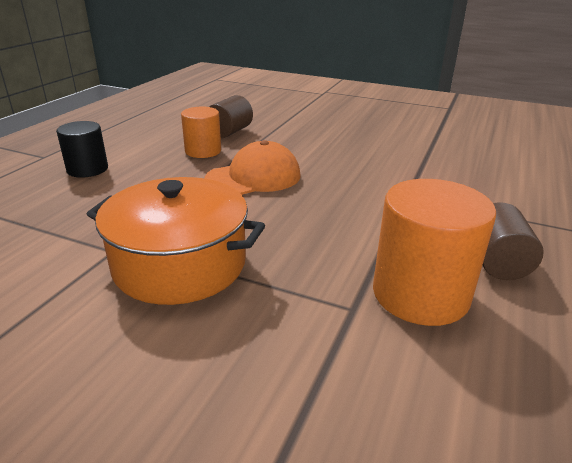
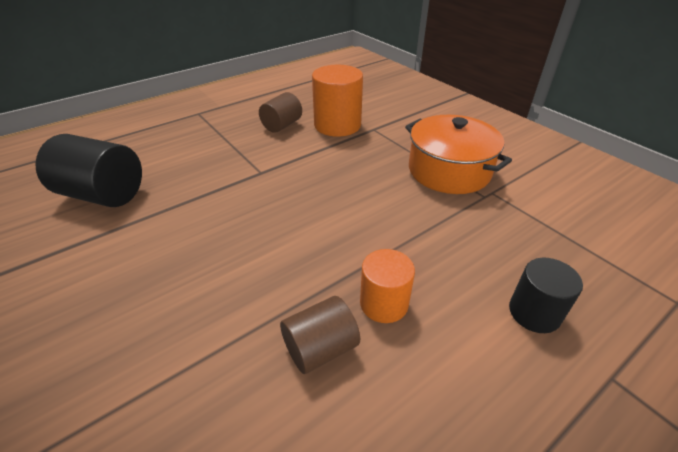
camera: 150 degrees left, 10 degrees up
orange cap [205,140,301,195] -> none
none -> black cylinder [35,134,142,207]

